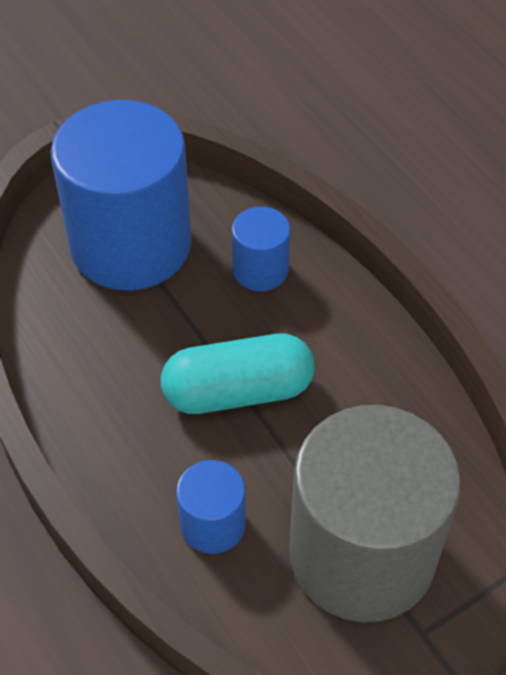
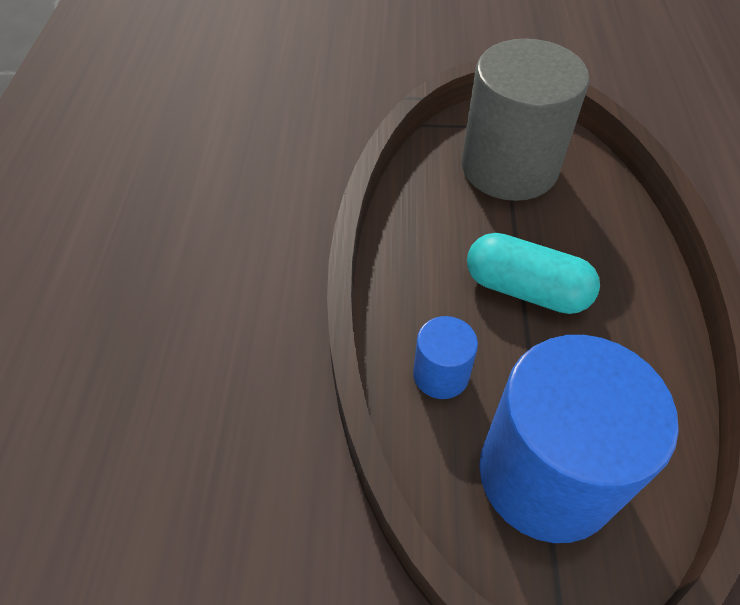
camera: 145 degrees left, 0 degrees up
blue cylinder [176,460,246,554] -> none

